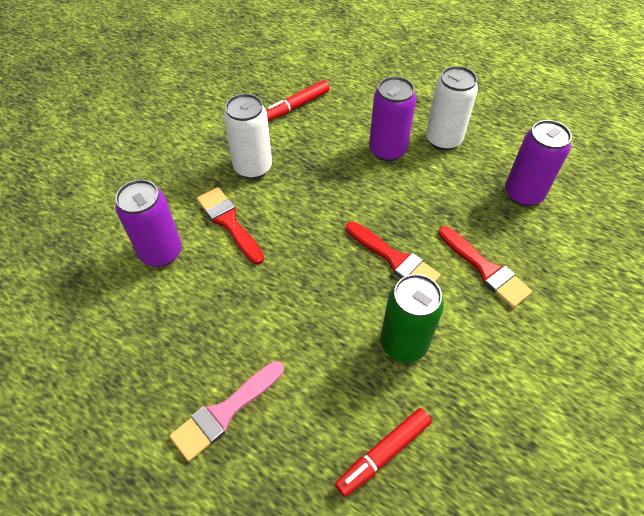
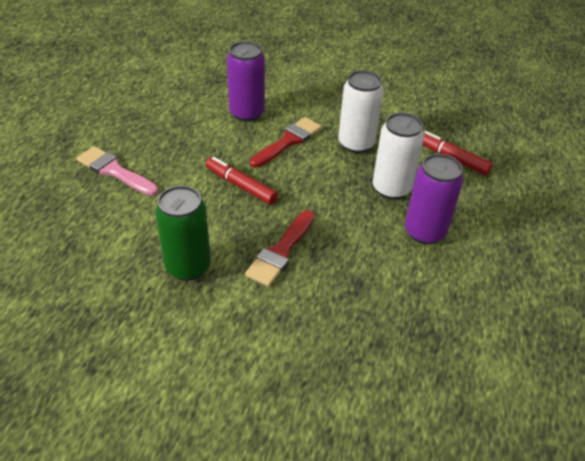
camera: 75 degrees right, 10 degrees down
red marker [335,408,432,497] -> red marker moved to [206,157,278,204]
white can [426,66,478,151] -> white can moved to [373,113,424,200]
red brush [439,226,532,308] -> none
purple can [505,120,572,206] -> none

